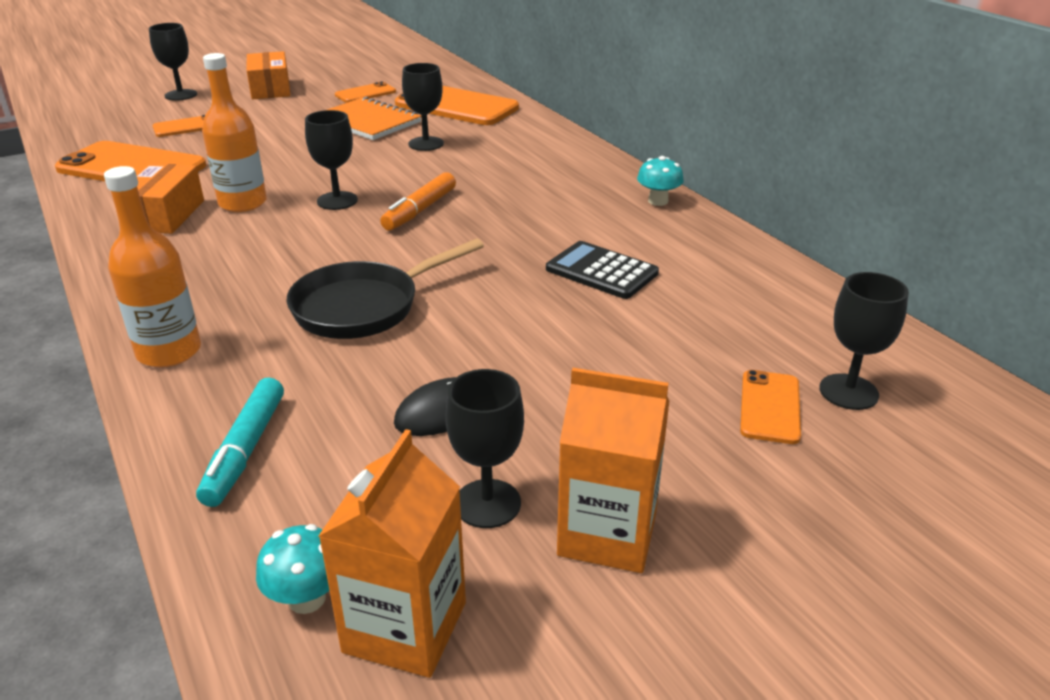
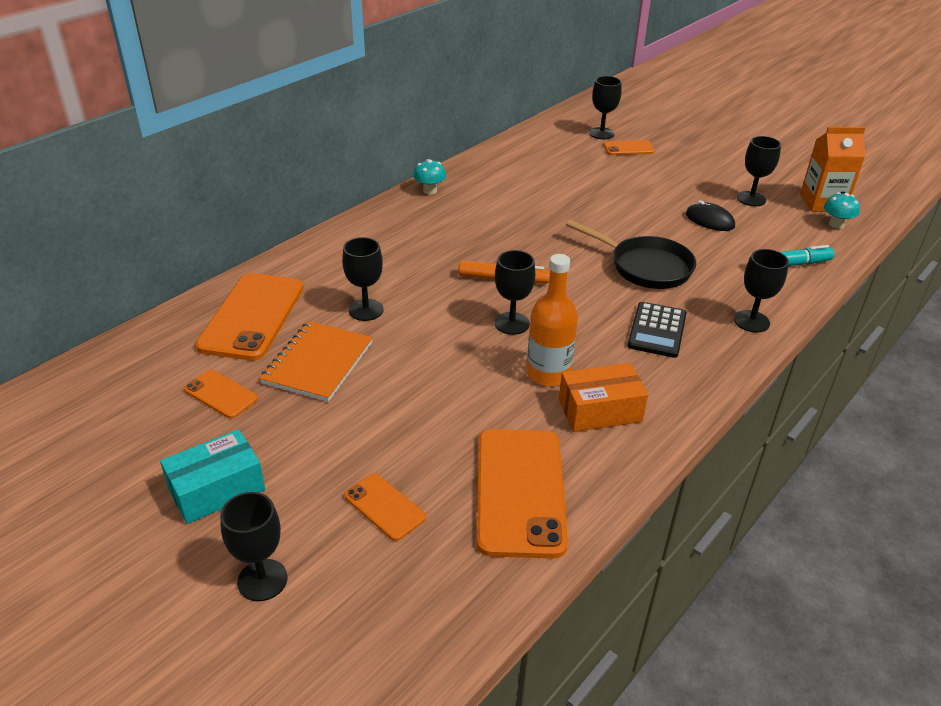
camera: 110 degrees left, 5 degrees up
orange bottle [104,166,201,367] -> black goblet [734,249,789,332]
orange box [247,51,291,99] -> turquoise box [160,429,265,524]
black calculator [546,241,659,299] -> black calculator moved to [627,302,687,358]
orange carton [557,368,669,573] -> none

